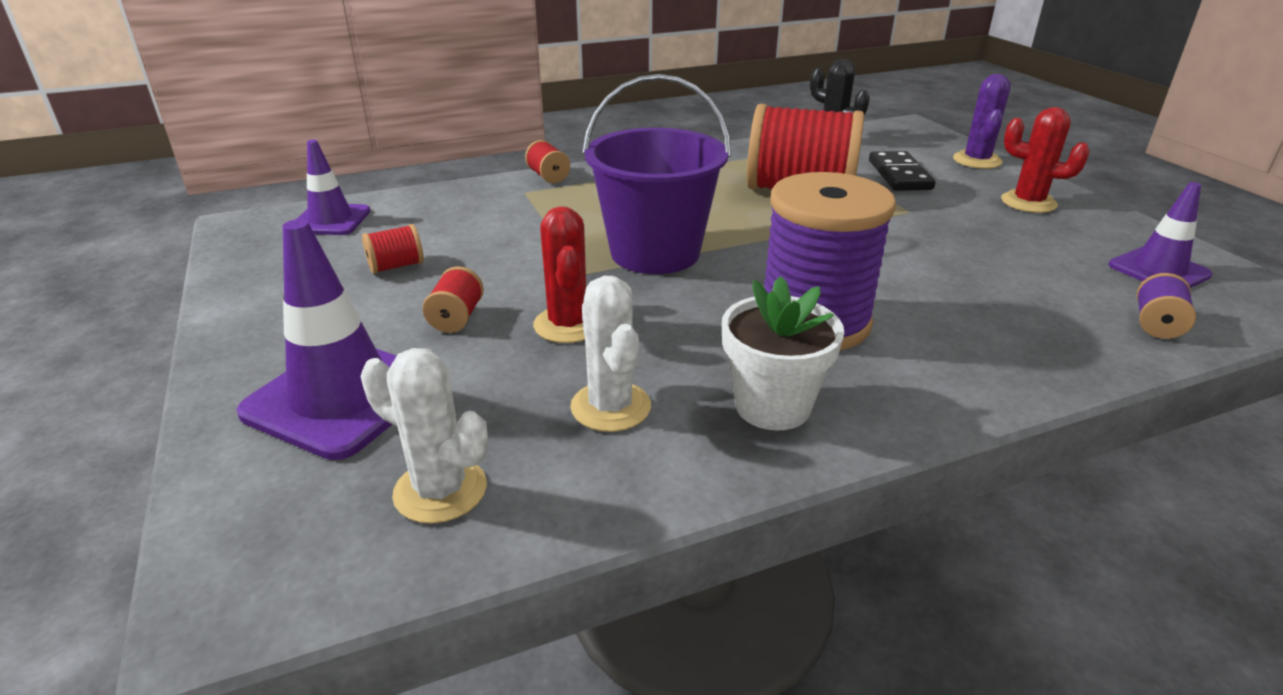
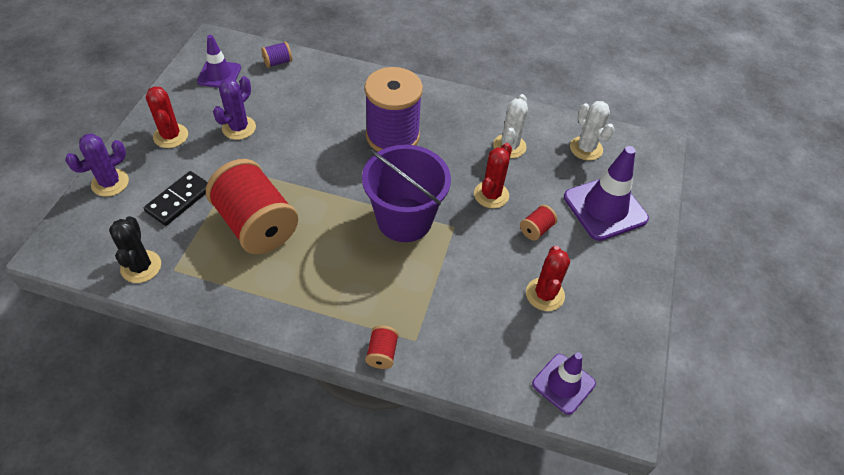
camera: 145 degrees left, 20 degrees up
red spool [362,224,424,274] -> red cactus [526,246,570,311]
white flower pot [722,276,844,431] -> none
none -> purple cactus [213,76,256,140]

